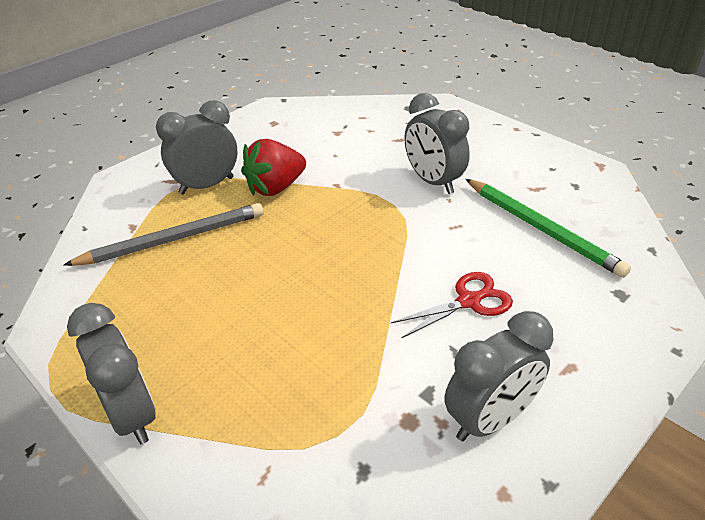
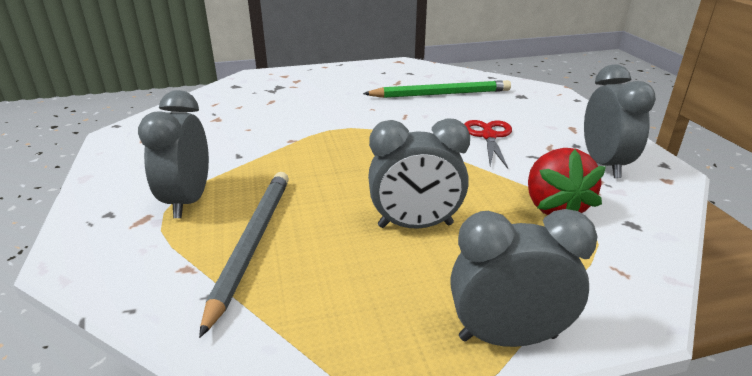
camera: 60 degrees left, 10 degrees down
red strawberry [241,139,306,196] -> red strawberry moved to [528,148,606,215]
grey clock [405,93,470,194] -> grey clock moved to [368,118,470,229]

